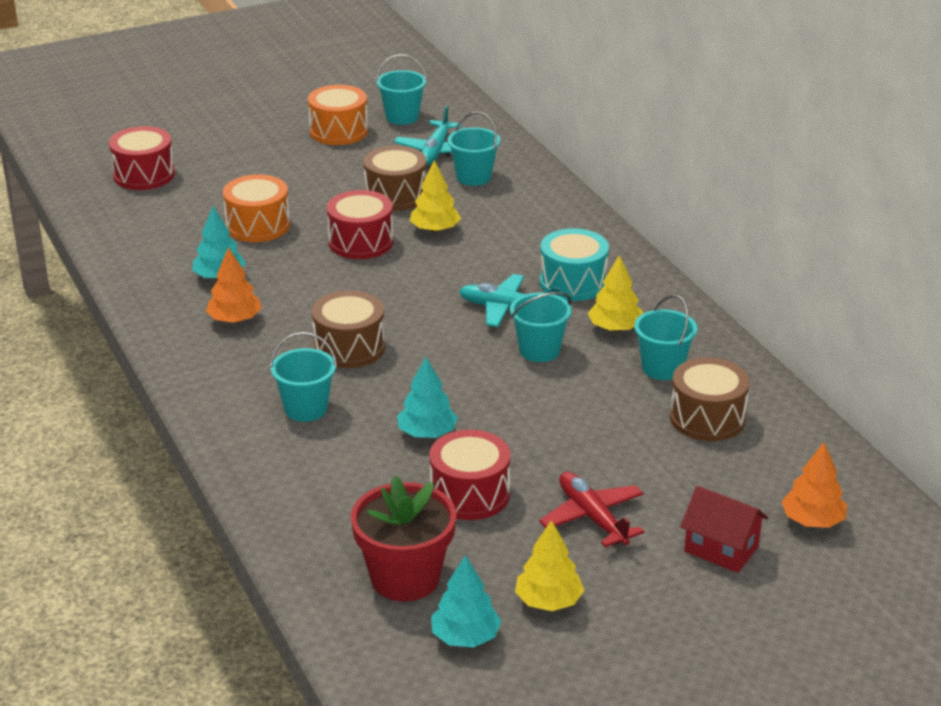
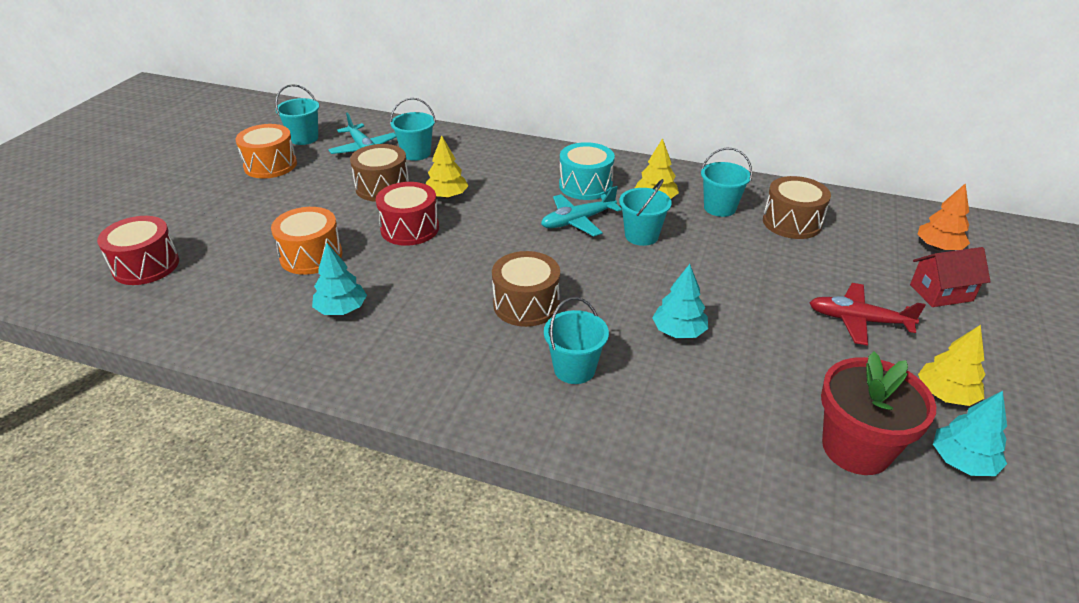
camera: 45 degrees left, 5 degrees up
orange tree [206,247,262,323] -> none
red drum [430,430,511,520] -> none

